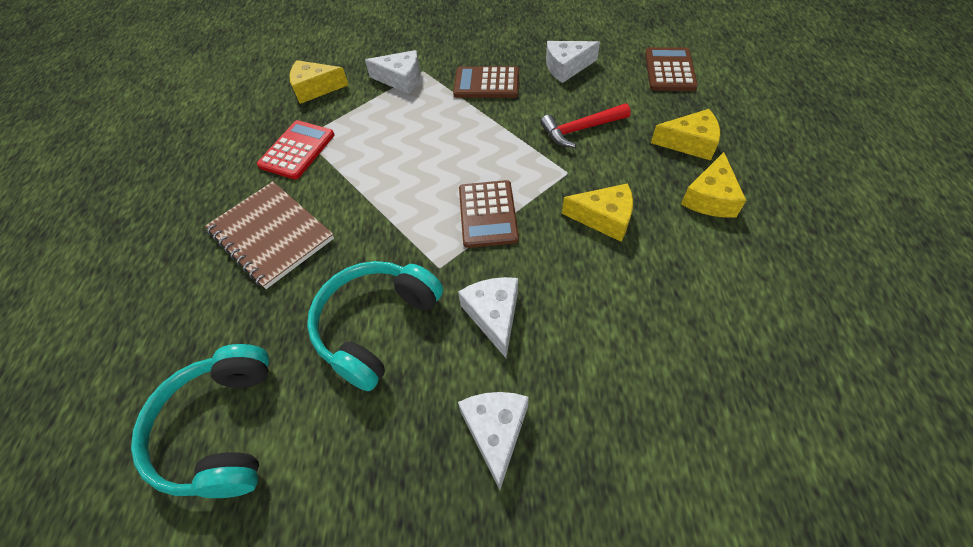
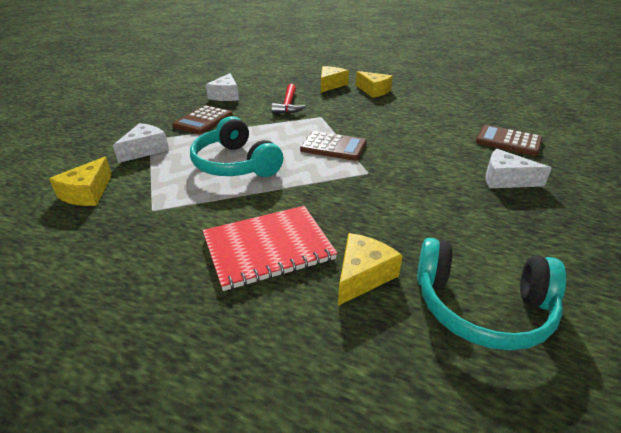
camera: 70 degrees left, 20 degrees down
brown notebook [205,181,334,289] -> red notebook [203,206,338,291]
red calculator [257,120,334,179] -> none
turquoise headphones [307,261,443,391] -> turquoise headphones moved to [190,116,283,177]
white cheese [458,277,518,358] -> none
yellow cheese [562,183,633,242] -> yellow cheese moved to [338,233,403,306]
brown calculator [645,47,698,91] -> brown calculator moved to [476,125,542,156]

